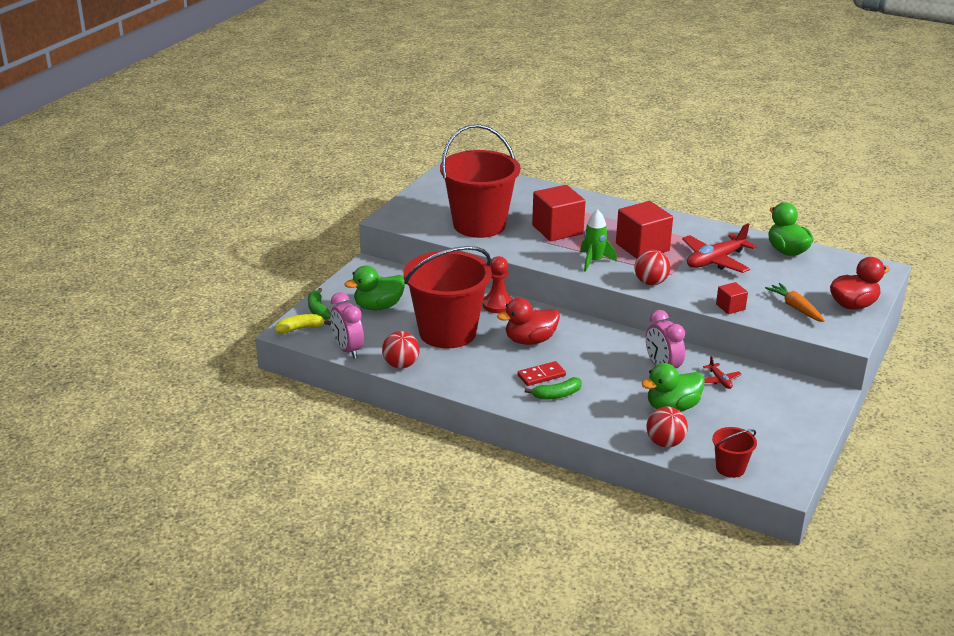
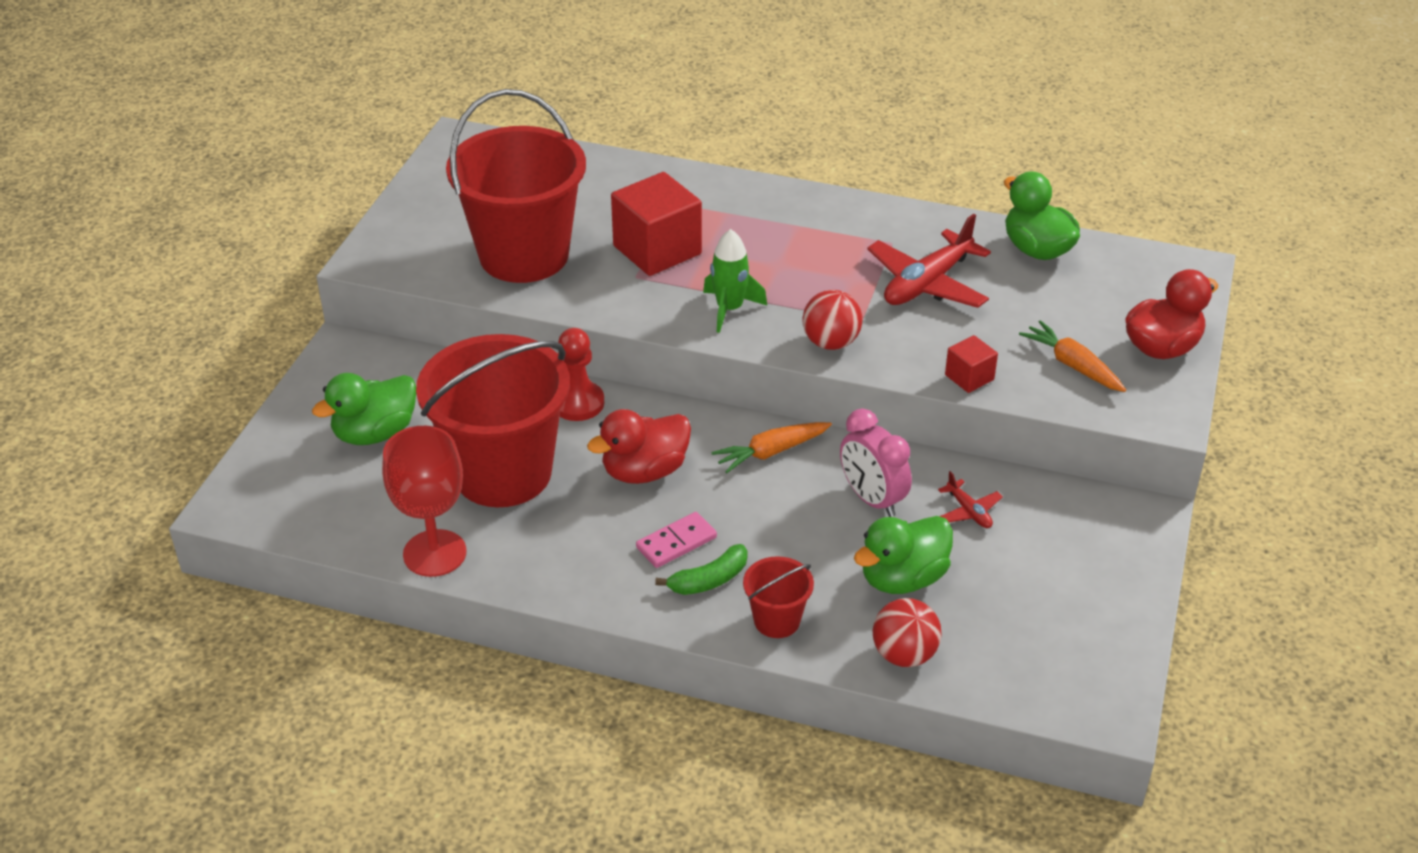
camera: 10 degrees left, 10 degrees up
yellow banana [275,314,331,334] -> none
green banana [308,288,331,320] -> none
pink clock [331,292,364,358] -> none
red ball [382,331,420,369] -> red goblet [382,426,467,577]
red domino [518,361,566,386] -> pink domino [636,512,717,568]
red cube [616,201,673,259] -> none
red bucket [712,427,757,478] -> red bucket moved to [743,556,814,638]
none -> orange carrot [711,422,832,473]

